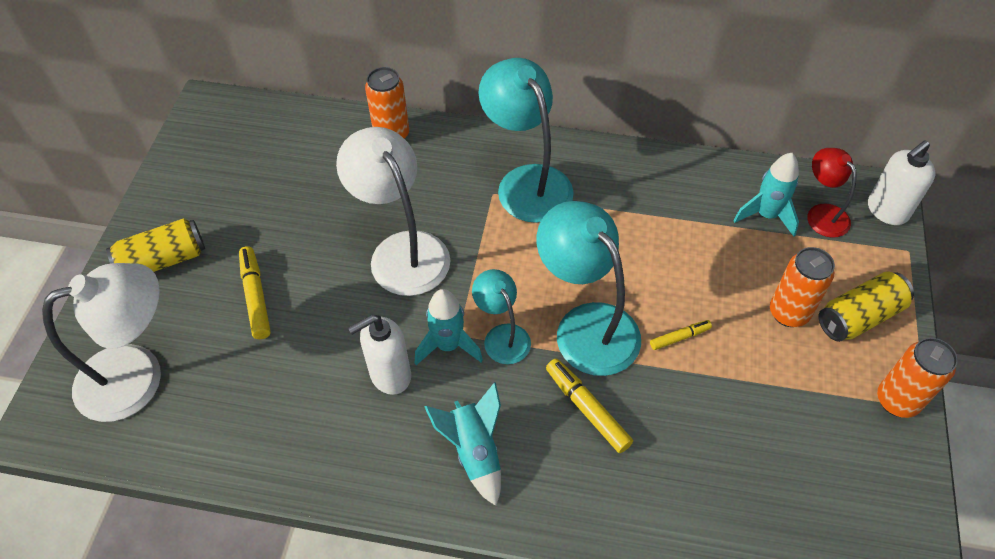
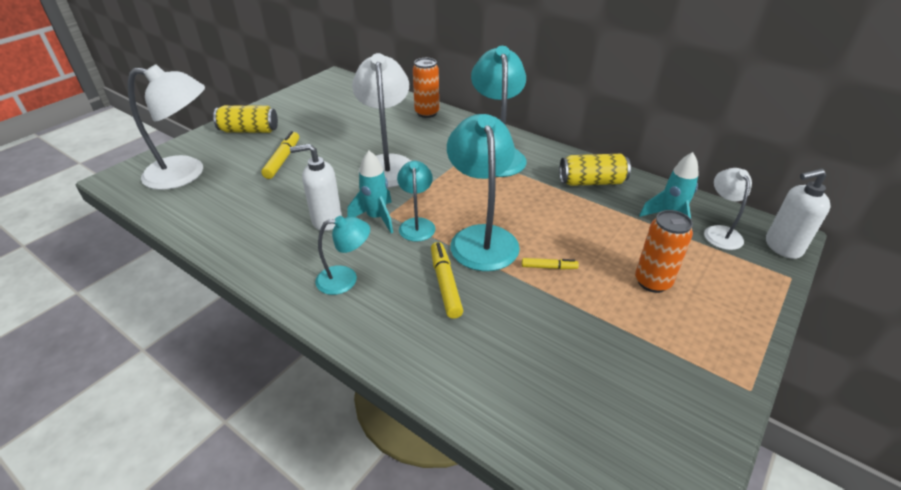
camera: 25 degrees right, 15 degrees down
turquoise rocket [425,382,501,506] -> turquoise lamp [315,216,370,295]
red lamp [807,148,857,238] -> white lamp [704,168,752,250]
yellow can [818,272,914,342] -> yellow can moved to [559,154,631,186]
orange can [877,338,958,418] -> none

